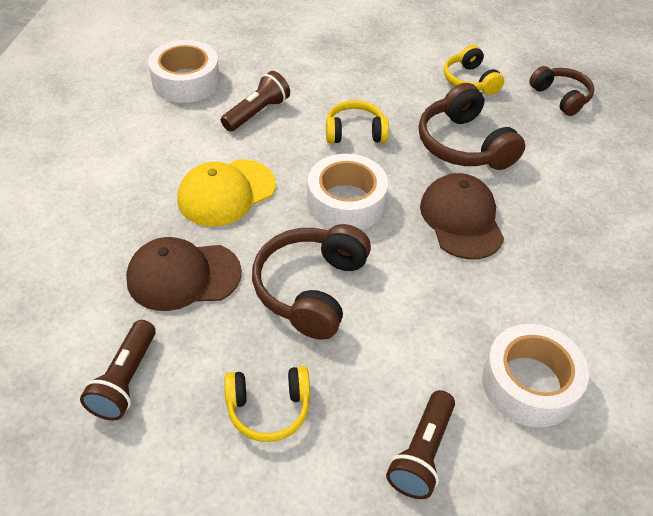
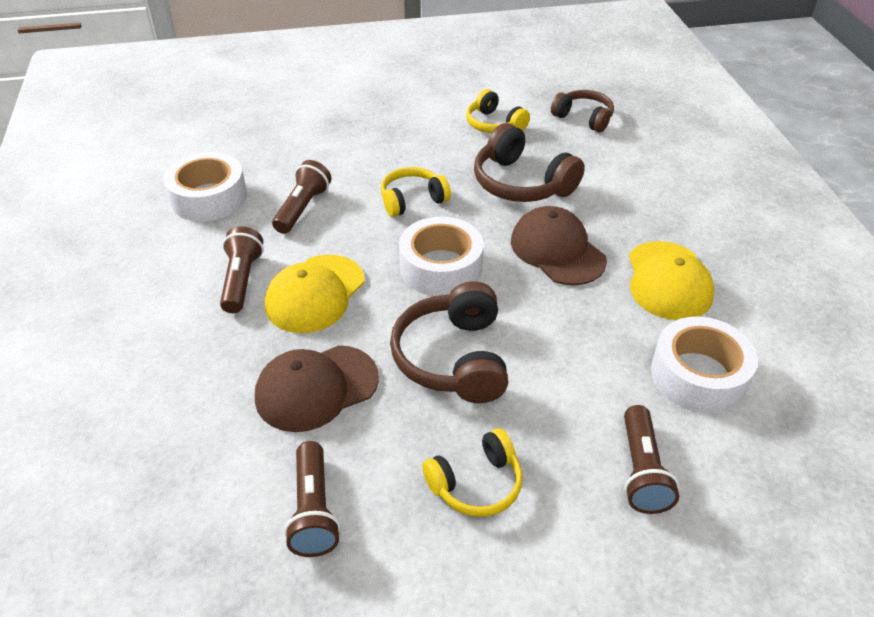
camera: 20 degrees left, 5 degrees down
none -> brown flashlight [220,227,264,313]
none -> yellow cap [629,241,715,320]

